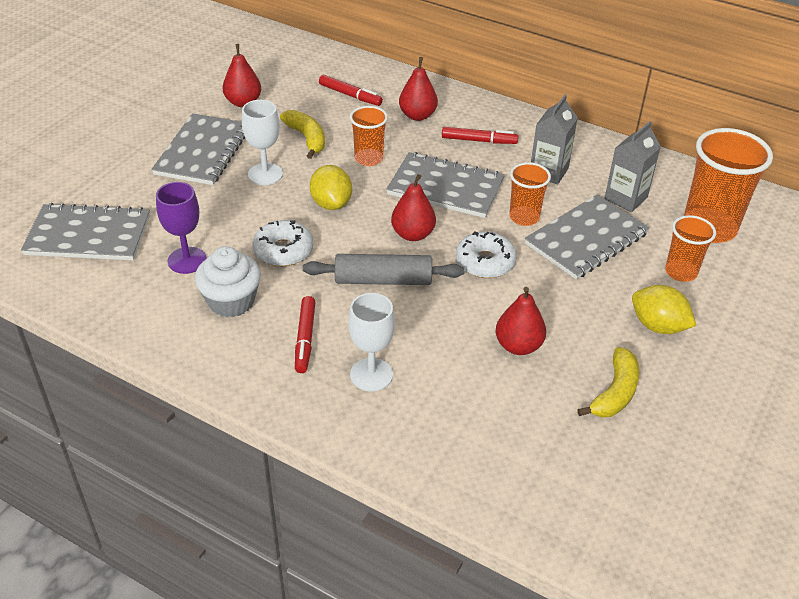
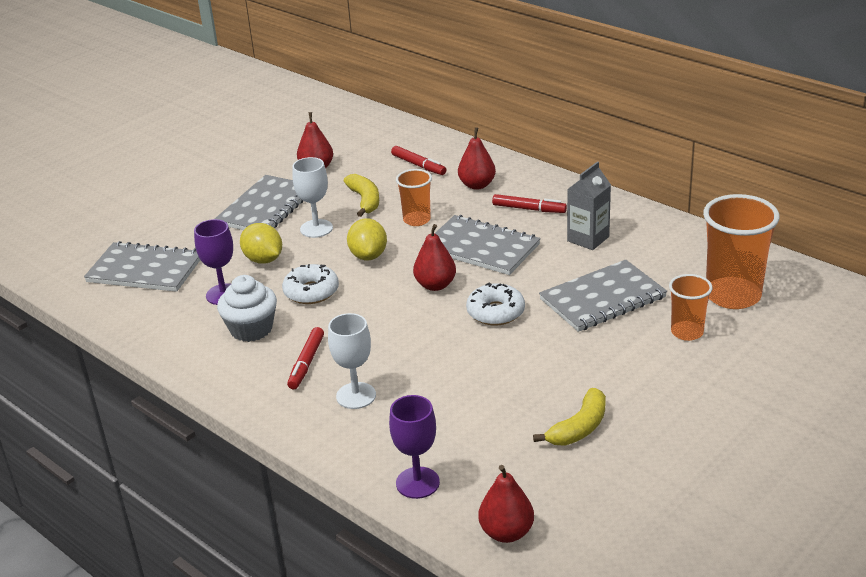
camera: 15 degrees right, 10 degrees down
grey rolling pin [302,254,465,285] -> none
red pear [496,287,546,355] -> red pear moved to [478,465,534,543]
orange cup [509,162,551,226] -> none
grey carton [604,121,661,212] -> none
yellow lemon [632,285,697,334] -> yellow lemon moved to [240,223,282,264]
none -> purple goblet [389,395,440,499]

